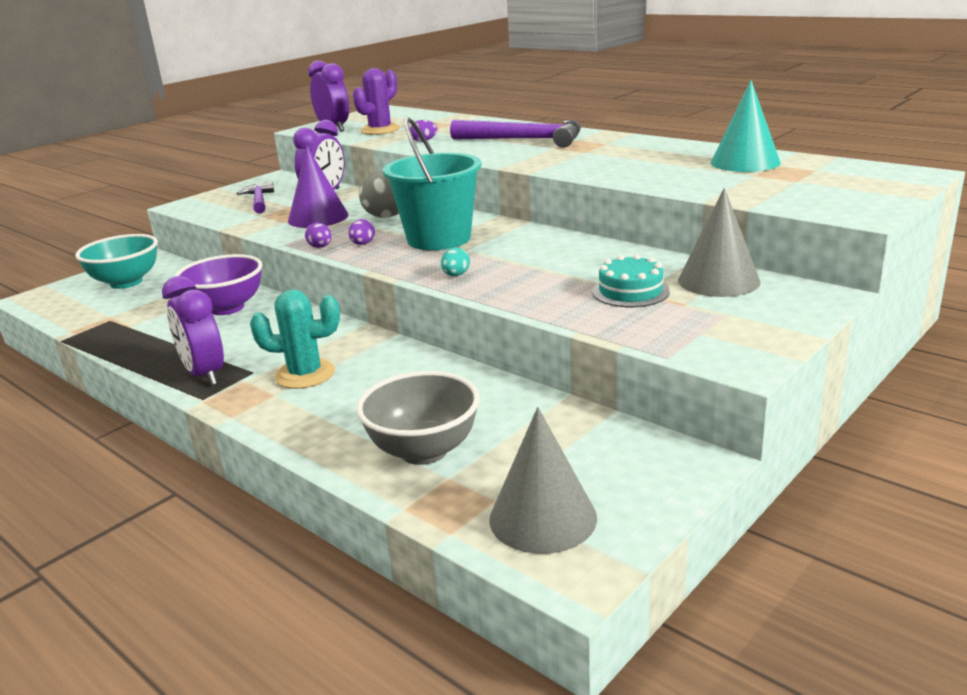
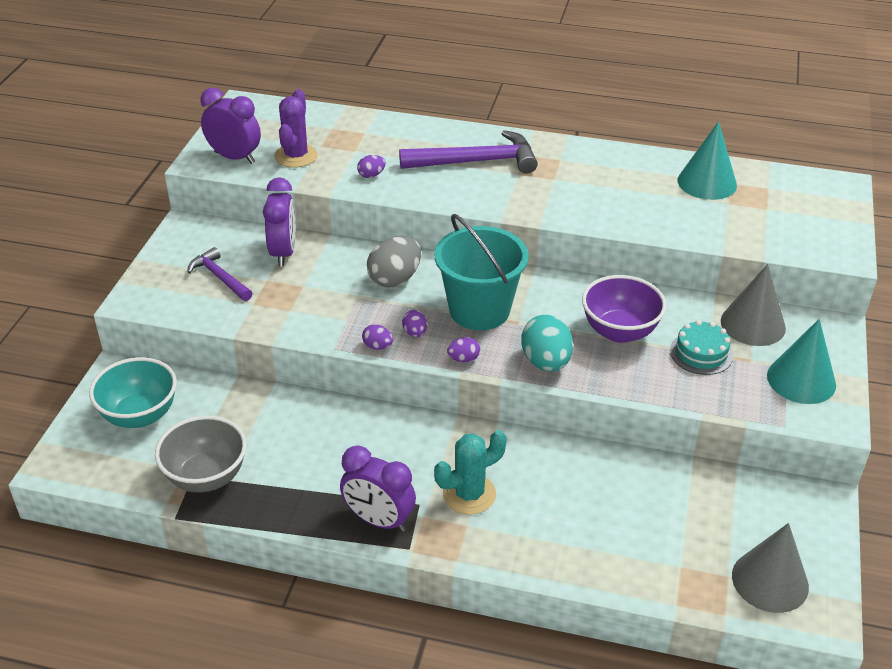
camera: 30 degrees left, 15 degrees up
purple bowl [175,254,263,315] -> purple bowl moved to [582,275,666,343]
purple cone [288,146,348,228] -> none
grey bowl [356,371,480,465] -> grey bowl moved to [155,416,247,492]
turquoise egg [441,247,470,276] -> turquoise egg [521,315,573,372], size x2.00
none -> purple egg [447,337,480,362]
none -> turquoise cone [767,319,836,404]

